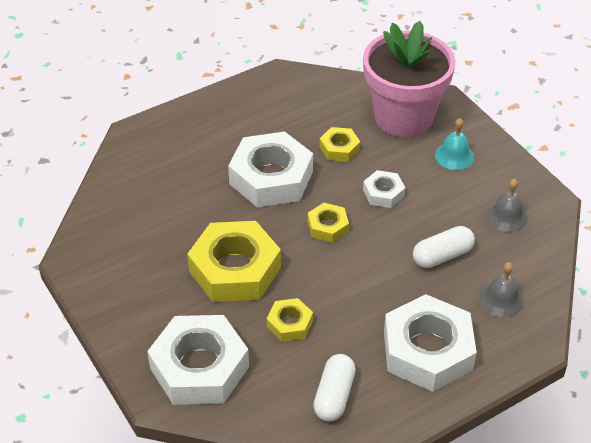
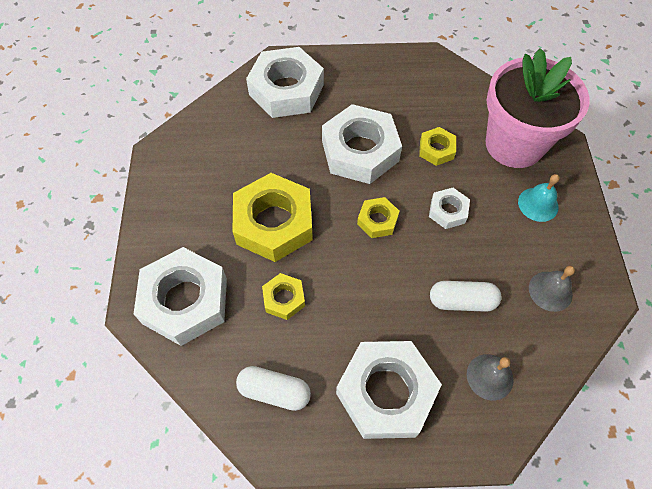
camera: 30 degrees right, 15 degrees up
white capsule [313,354,356,422] -> white capsule turned 60 degrees clockwise [236,366,311,411]
none -> white nut [246,47,324,118]

